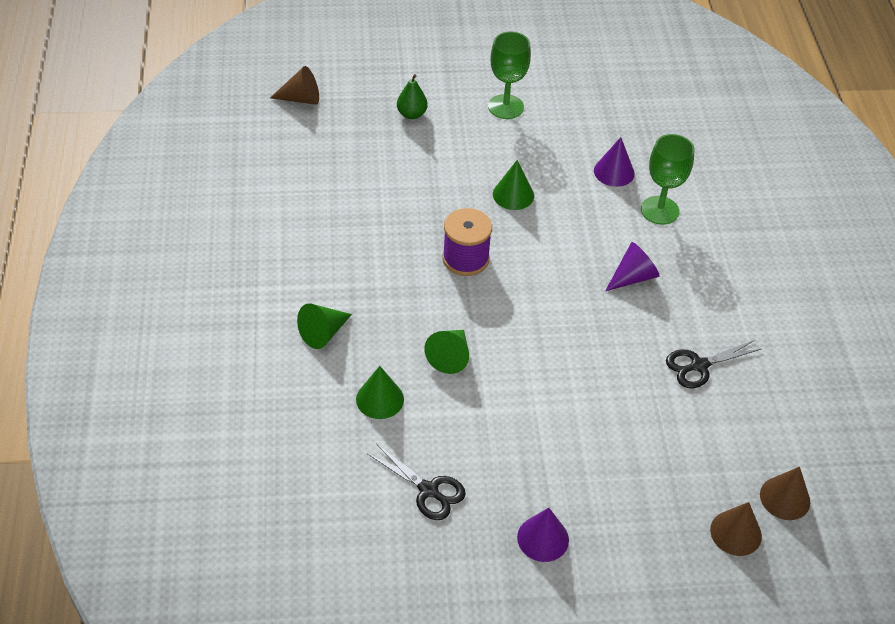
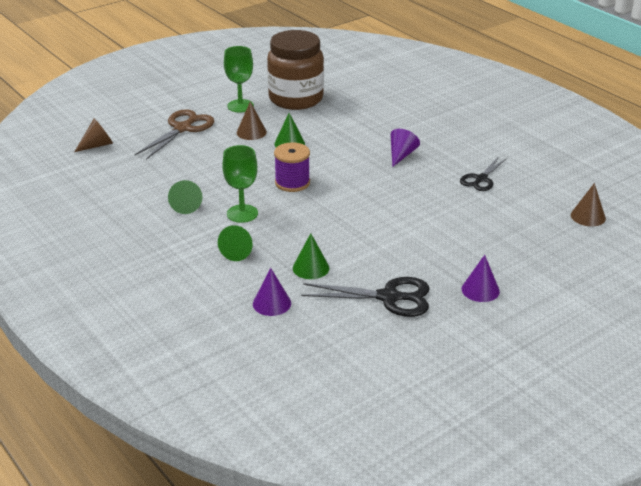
camera: 30 degrees left, 15 degrees down
black scissors [368,444,466,520] -> black scissors [301,277,429,317], size x1.54
green pear [397,74,428,119] -> brown scissors [135,109,214,160]
green cone [424,330,469,374] -> green cone moved to [168,180,202,214]
purple cone [594,137,635,187] -> purple cone moved to [253,268,291,316]
green goblet [641,134,694,225] -> green goblet moved to [222,145,258,223]
brown cone [710,502,762,556] -> brown cone moved to [237,102,267,140]
none -> brown jar [267,30,324,110]

